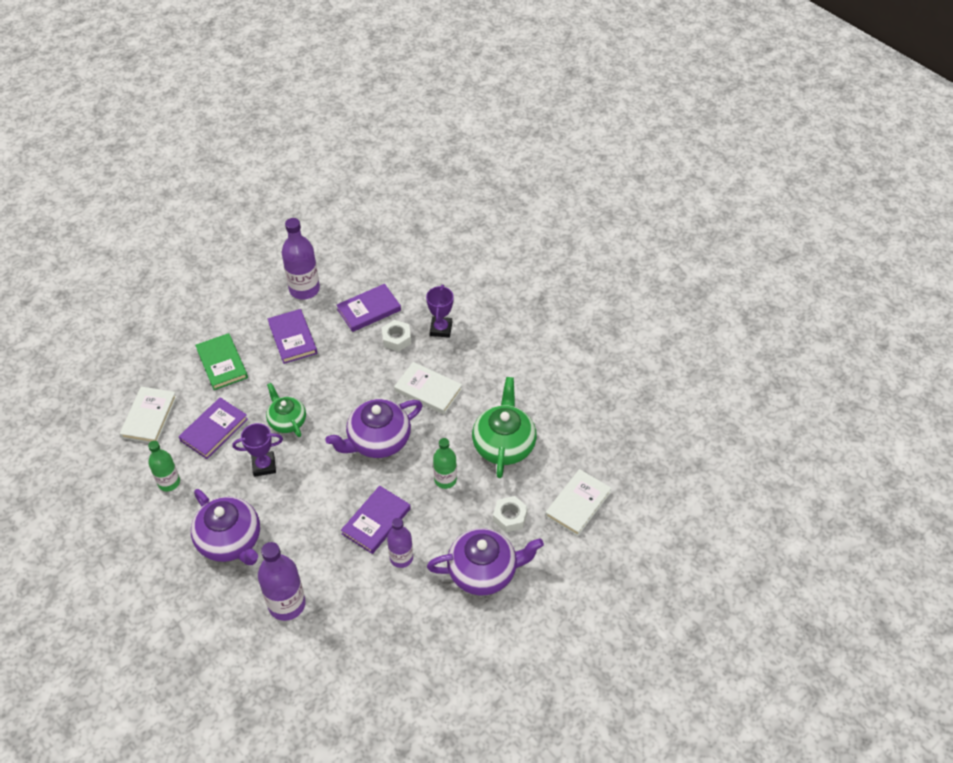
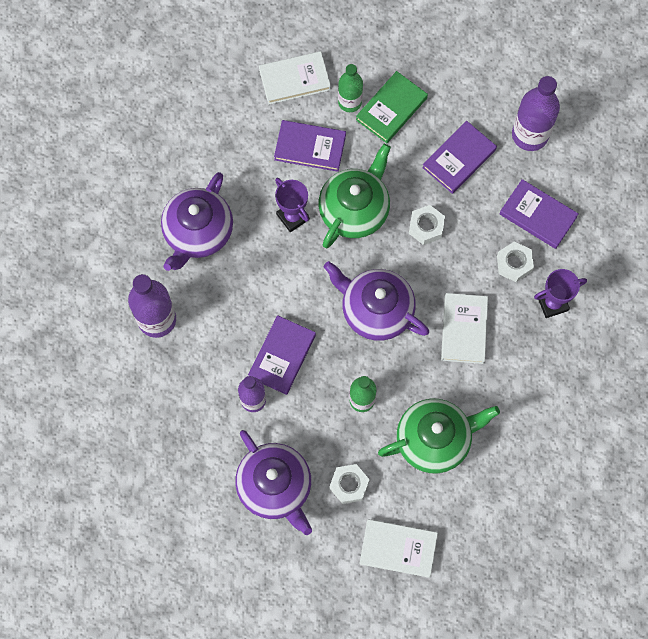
camera: 65 degrees right, 20 degrees up
green bottle [148,441,180,491] -> green bottle moved to [338,64,363,112]
green teapot [266,383,306,437] -> green teapot [319,144,391,248], size x1.60
purple book [341,486,411,554] -> purple book turned 75 degrees counterclockwise [248,315,316,395]
none -> white nut [409,205,445,245]

